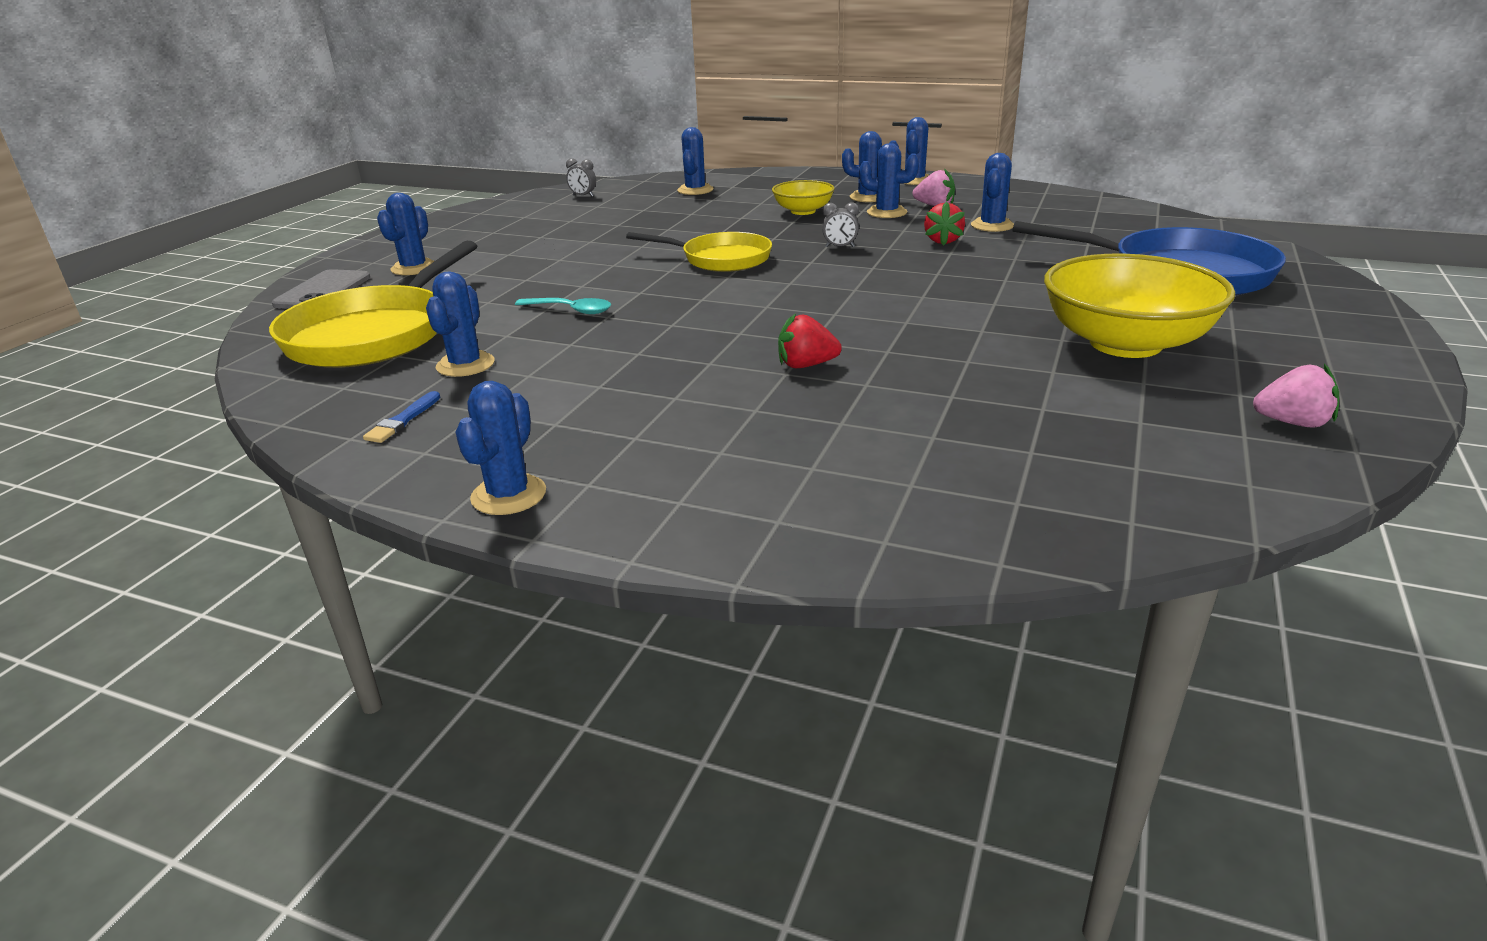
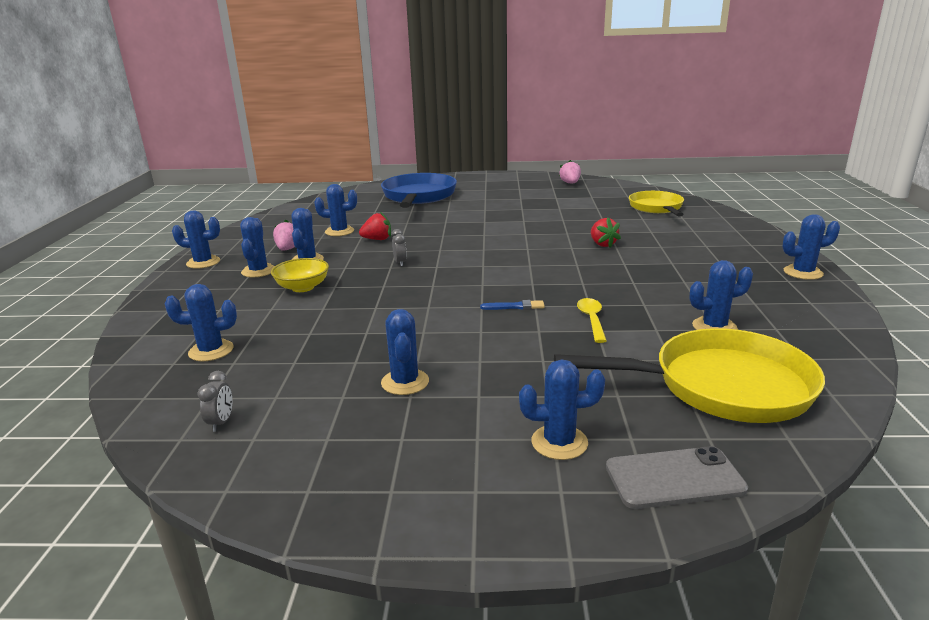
camera: 110 degrees left, 5 degrees down
blue brush [363,391,441,443] -> blue brush moved to [480,300,545,310]
turquoise spoon [515,298,611,314] -> yellow spoon [577,298,607,343]
yellow pan [626,232,772,272] -> yellow pan moved to [629,191,684,216]
yellow bowl [1044,254,1235,358] -> none
none -> blue cactus [381,309,429,395]

